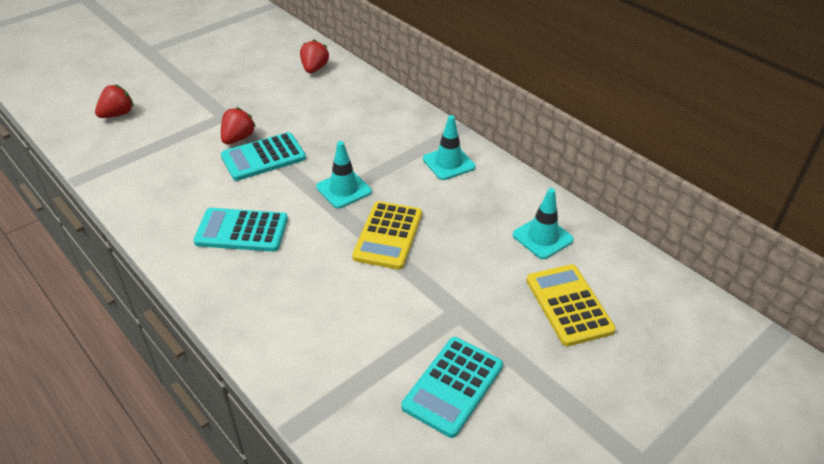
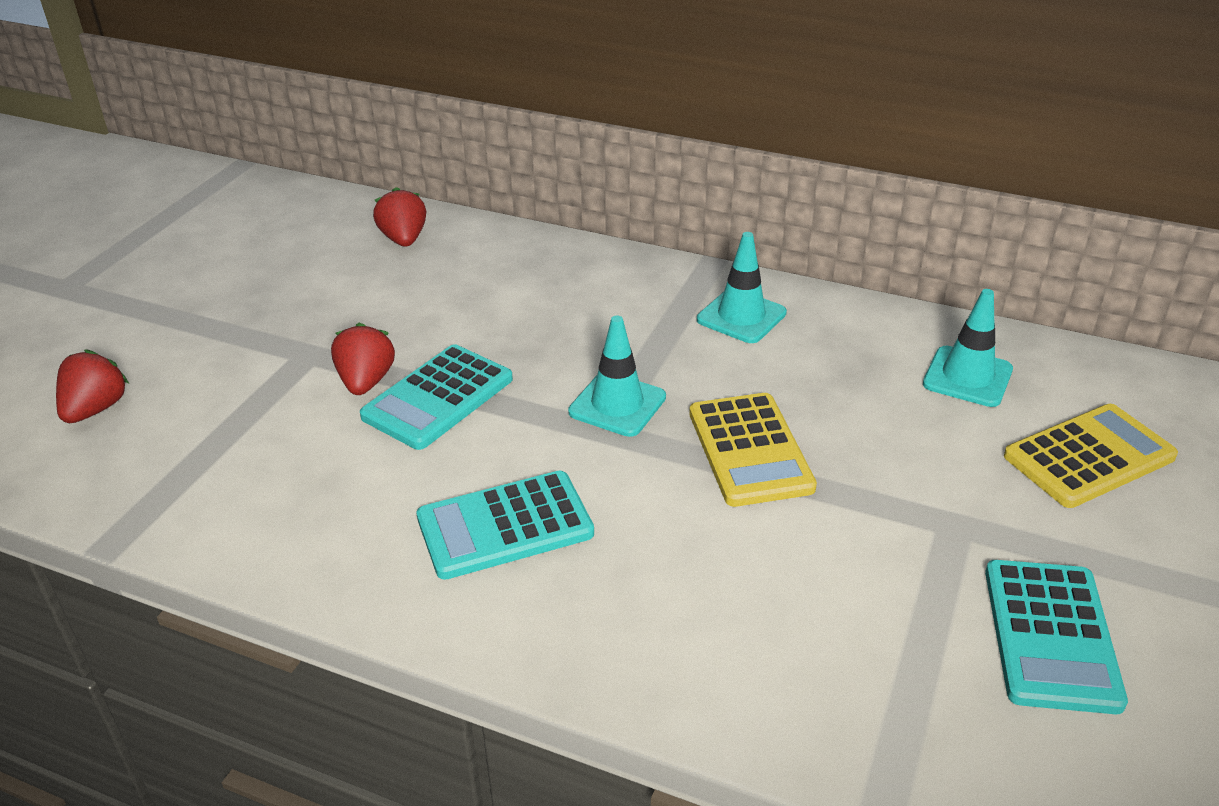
camera: 25 degrees left, 5 degrees down
yellow calculator [526,264,616,346] -> yellow calculator turned 105 degrees clockwise [1004,404,1178,508]

